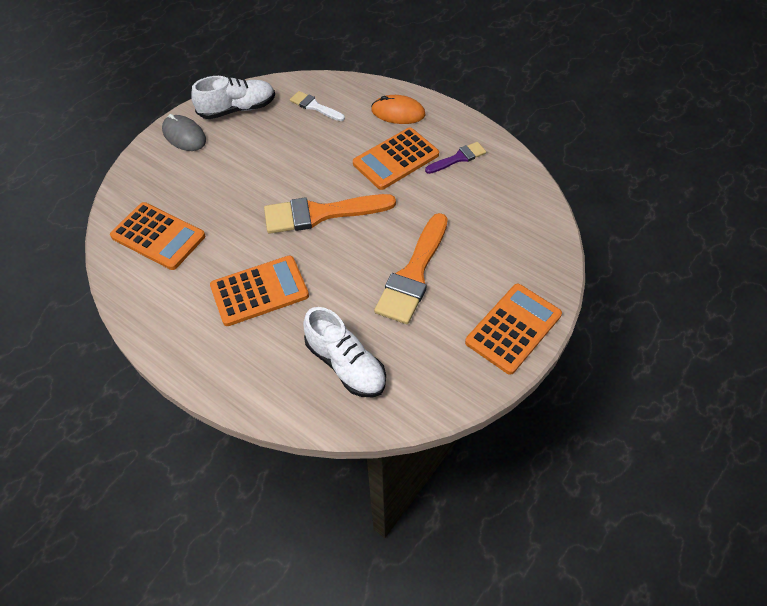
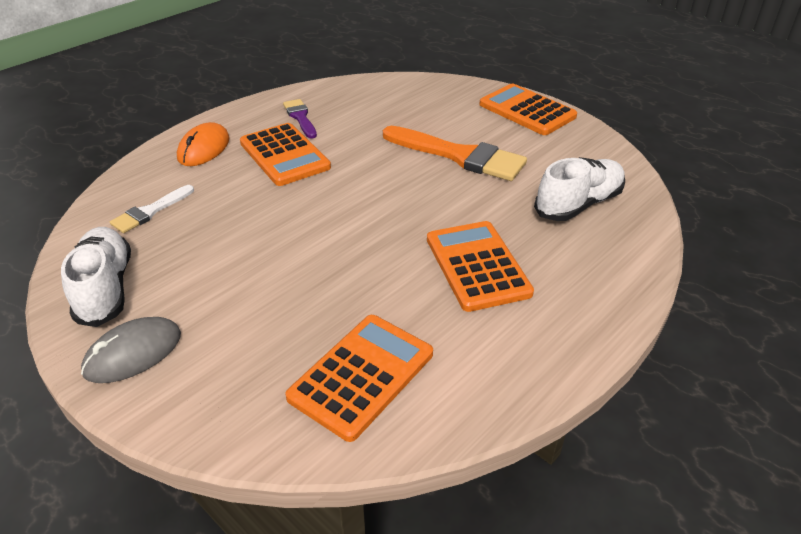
camera: 85 degrees left, 15 degrees down
orange brush [264,194,396,234] -> none

